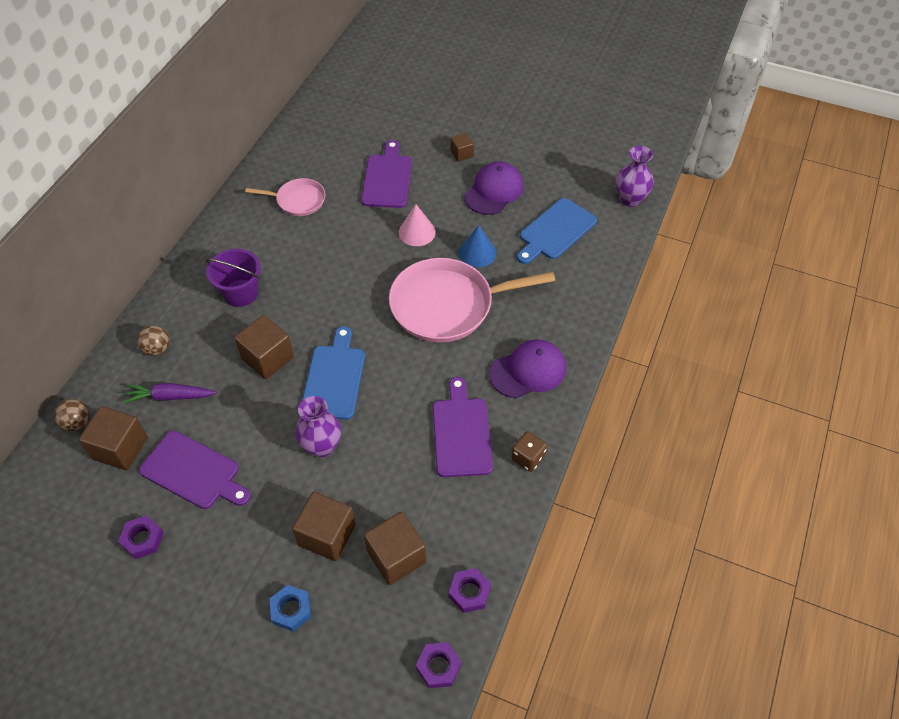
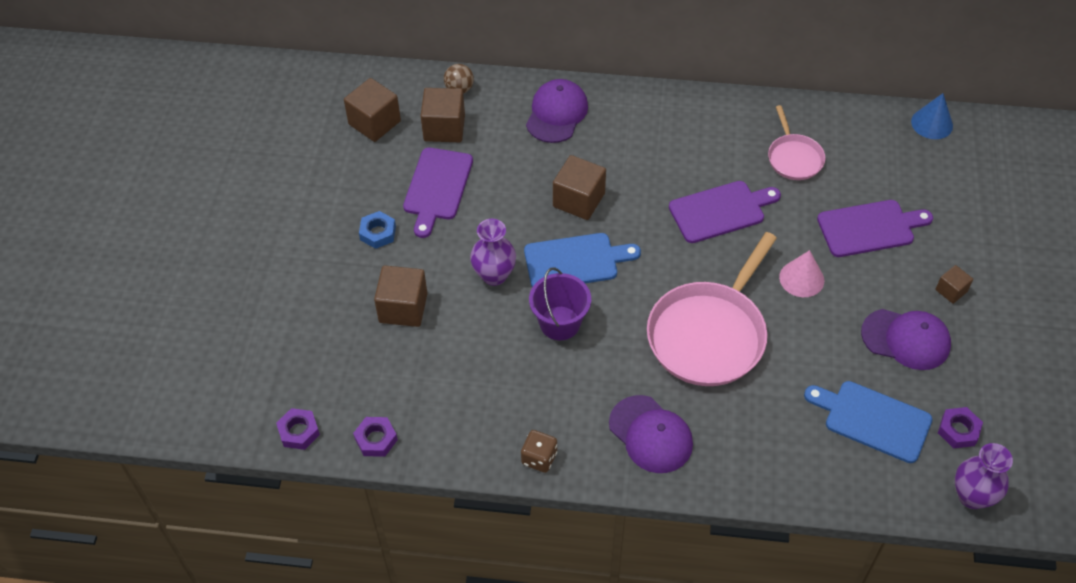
camera: 75 degrees right, 0 degrees up
purple nut [118,515,164,559] -> purple nut moved to [938,407,983,448]
purple carrot [123,383,216,403] -> none
brown ball [137,325,170,356] -> purple cap [526,79,588,143]
purple bucket [206,249,261,307] -> purple bucket moved to [529,267,591,340]
blue nut [270,585,311,631] -> blue nut moved to [359,211,396,249]
brown cube [364,512,426,585] -> brown cube moved to [344,78,401,142]
pink pan [389,258,555,343] -> pink pan turned 120 degrees counterclockwise [647,232,777,386]
purple cutting board [433,377,493,477] -> purple cutting board moved to [669,181,781,243]
blue cone [459,225,497,267] -> blue cone moved to [911,93,953,139]

